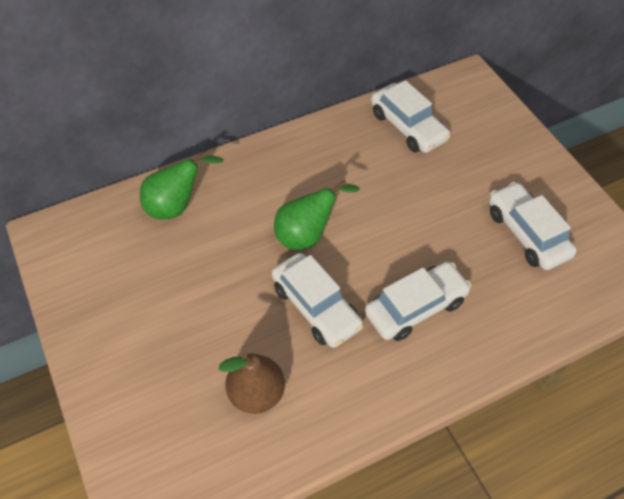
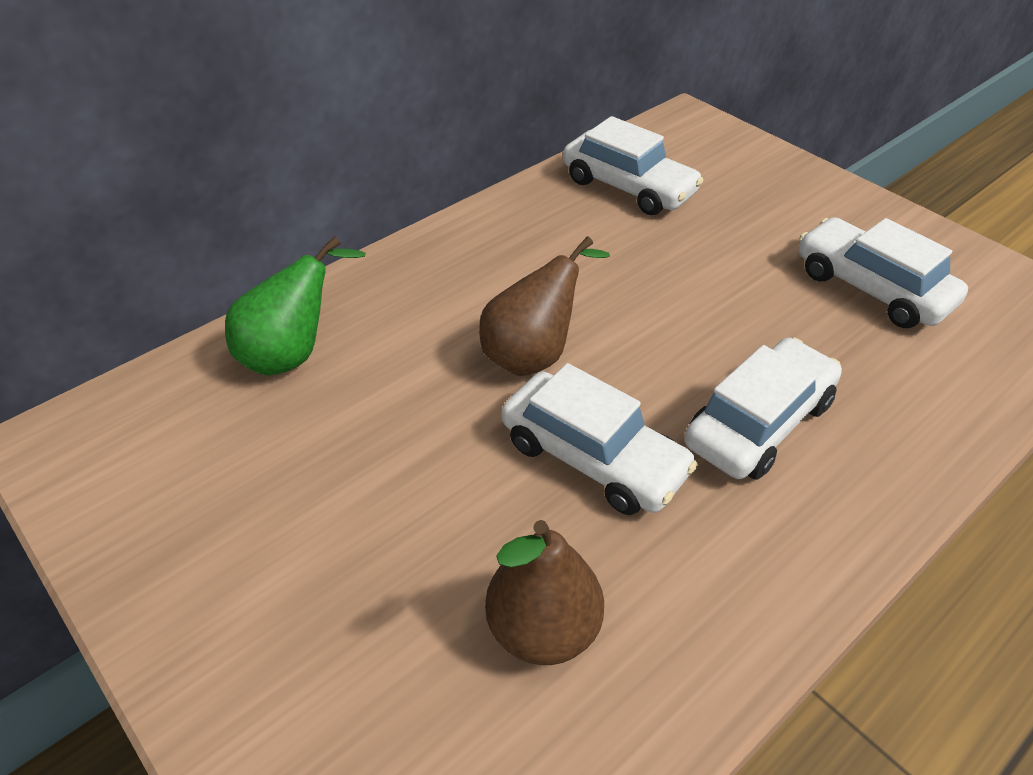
camera: 15 degrees left, 10 degrees down
green pear [274,180,360,250] -> brown pear [479,236,610,376]

